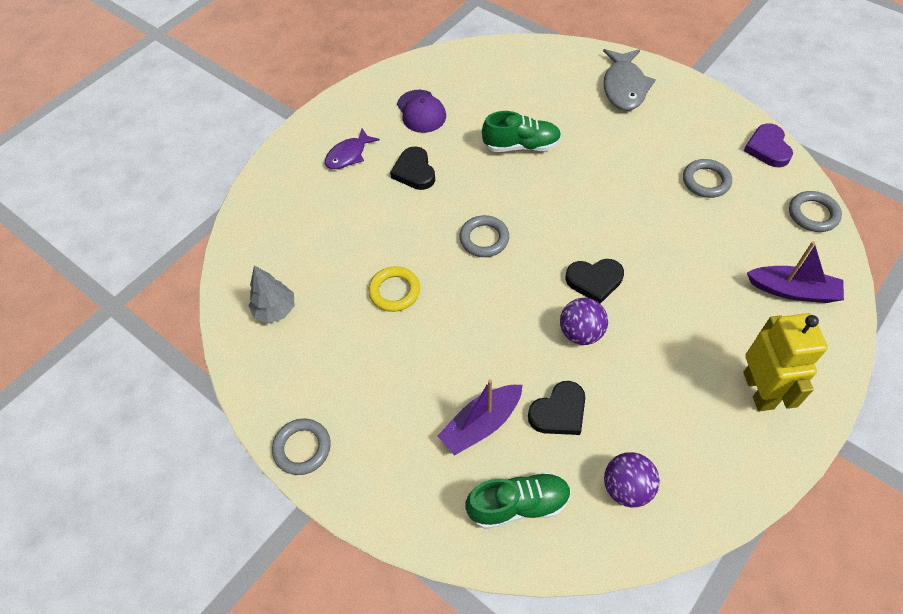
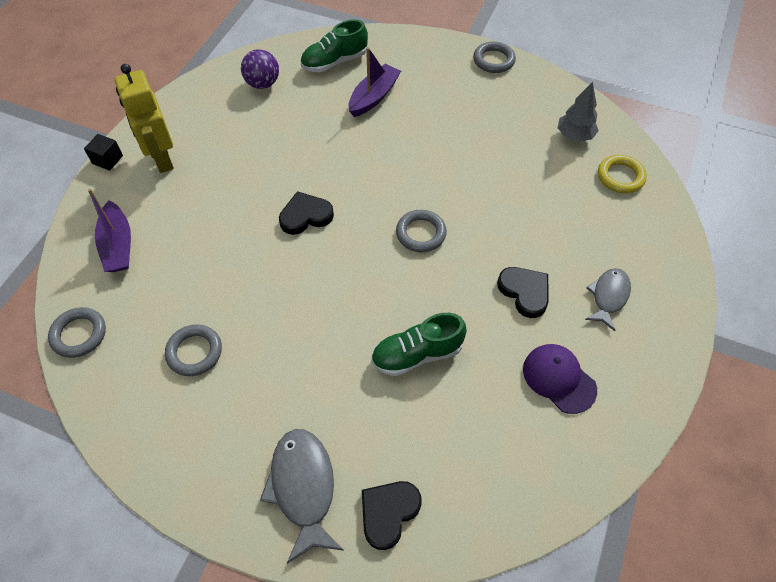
camera: 160 degrees right, 0 degrees up
purple fish [325,128,380,169] -> grey fish [585,268,631,331]
yellow ring [368,266,420,312] -> yellow ring moved to [598,155,647,193]
black heart [528,381,585,435] -> black heart moved to [362,481,421,550]
purple ball [560,298,608,345] -> none
purple heart [744,123,793,167] -> none
purple boat [747,241,844,303] -> purple boat turned 105 degrees counterclockwise [88,189,131,272]
none -> black cube [84,134,123,171]

